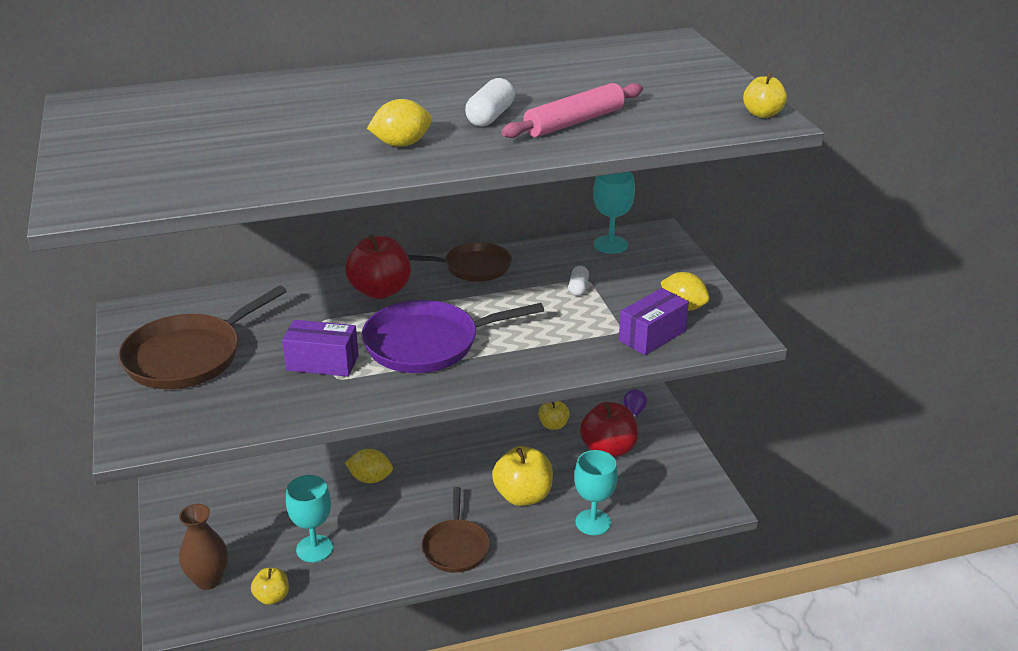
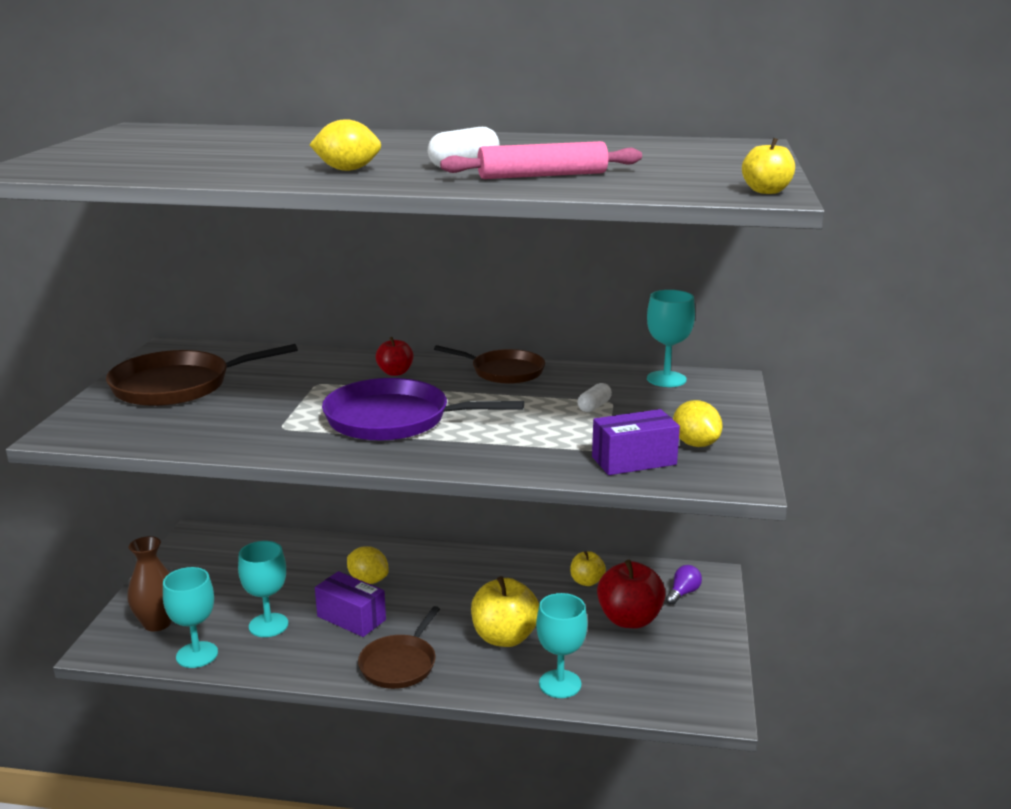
camera: 25 degrees right, 10 degrees down
yellow apple [251,568,289,605] -> turquoise goblet [163,567,218,668]
purple box [282,320,359,377] -> purple box moved to [315,571,386,637]
red apple [345,234,411,299] -> red apple [376,337,413,376], size x0.56

